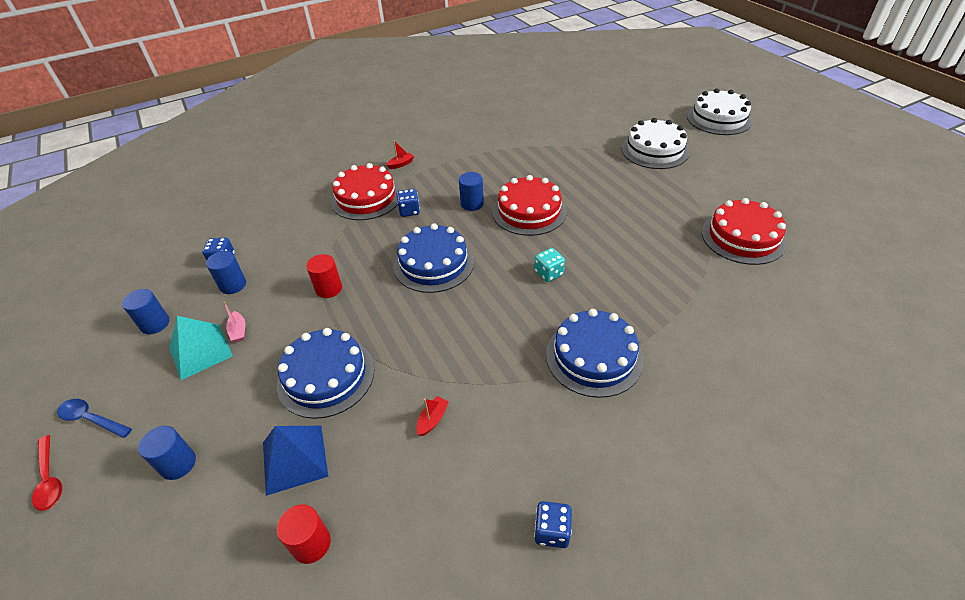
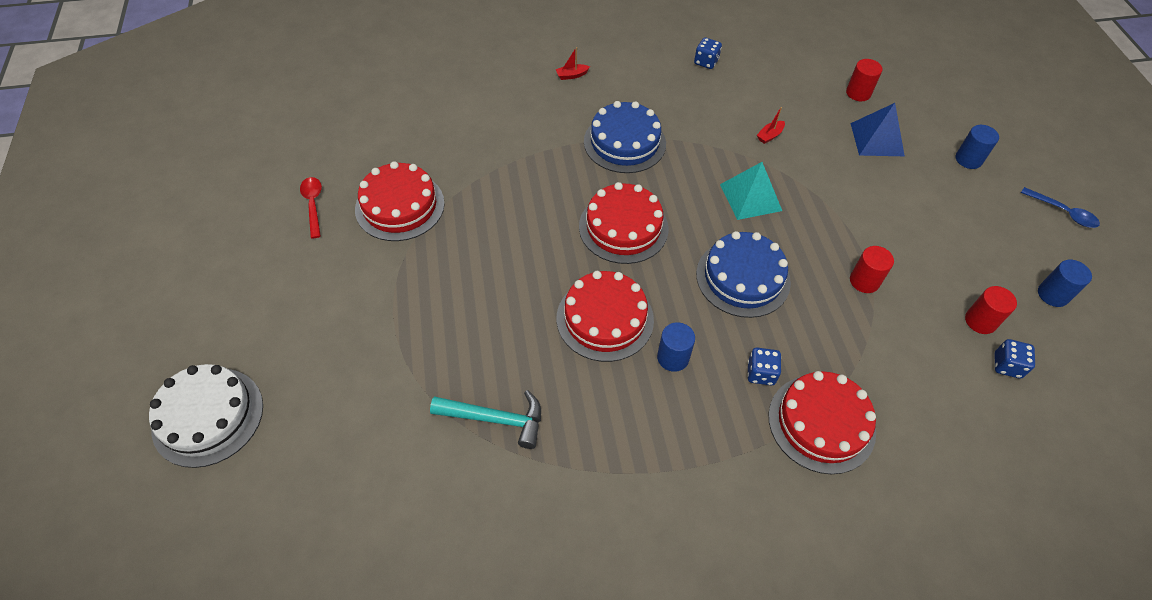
camera: 165 degrees left, 10 degrees up
red spoon [32,435,62,511] -> red spoon moved to [300,177,322,238]
turquoise pyramid [169,316,233,380] -> turquoise pyramid moved to [720,162,782,220]
blue cylinder [206,251,246,294] -> red cylinder [965,286,1017,334]
pink boat [223,302,245,343] -> none
blue cake [277,328,375,419] -> none
red boat [386,140,414,169] -> red boat moved to [556,47,590,80]
turquoise dice [534,248,565,282] -> red cake [579,182,669,264]
white cake [621,118,690,169] -> none
none -> turquoise hammer [430,390,541,449]

